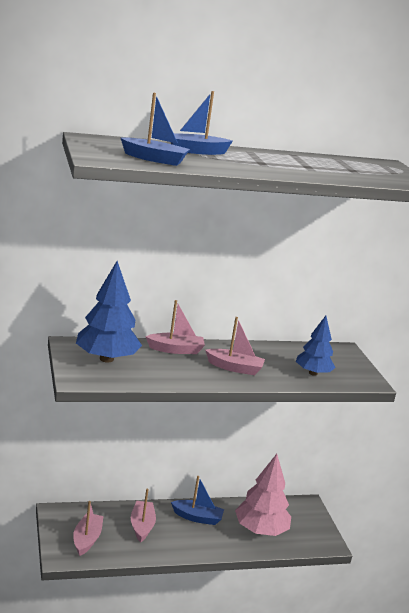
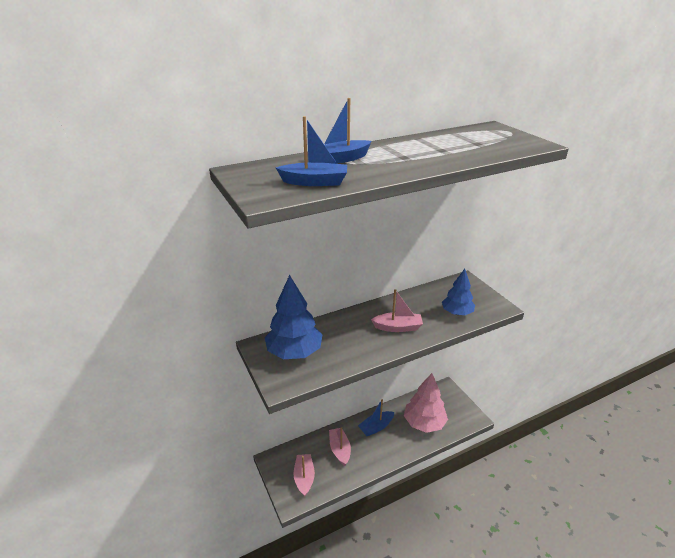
camera: 10 degrees left, 10 degrees up
pink boat [145,300,205,354] -> none
blue boat [171,476,224,525] -> blue boat turned 150 degrees clockwise [358,399,394,436]

